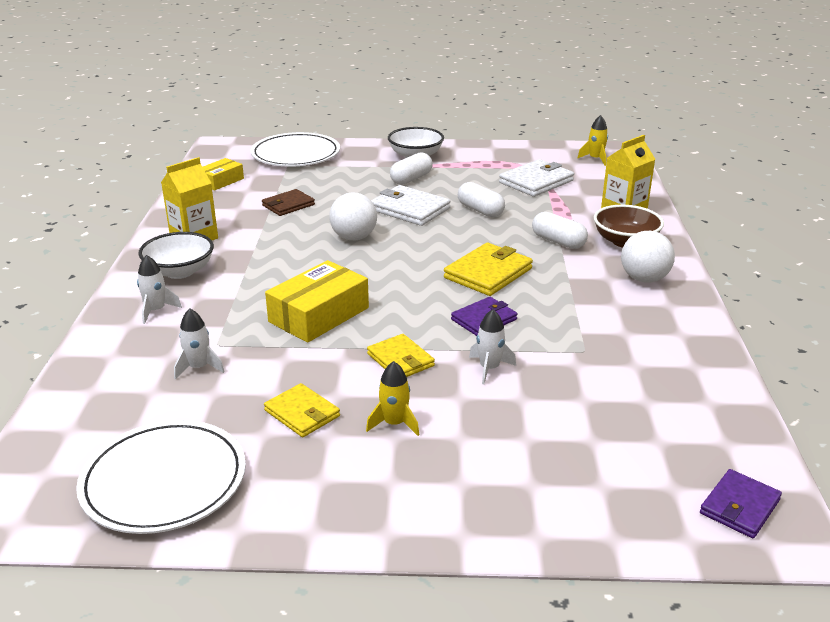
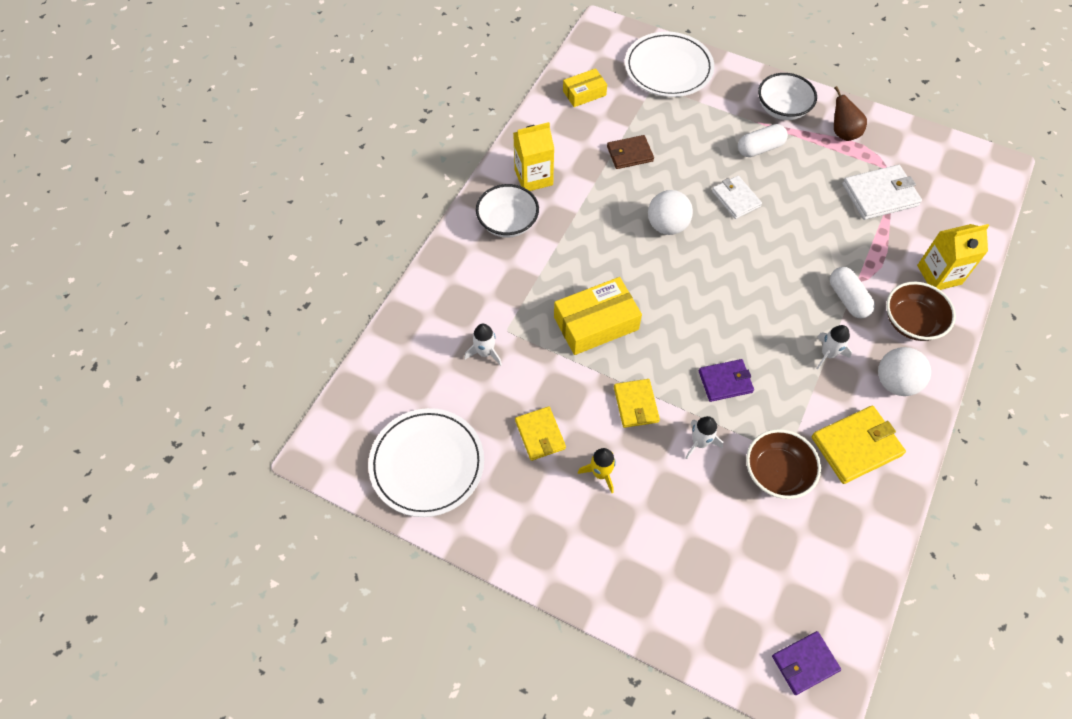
camera: 25 degrees right, 30 degrees up
white rocket [137,255,182,324] -> white rocket moved to [816,325,852,369]
white wallet [371,185,451,226] -> white wallet [712,176,762,219], size x0.66
yellow wallet [444,243,533,296] -> yellow wallet moved to [811,406,906,484]
white capsule [458,182,505,217] -> none
yellow rocket [577,115,608,166] -> none
none -> brown bowl [746,429,821,499]
none -> brown pear [834,86,867,141]

